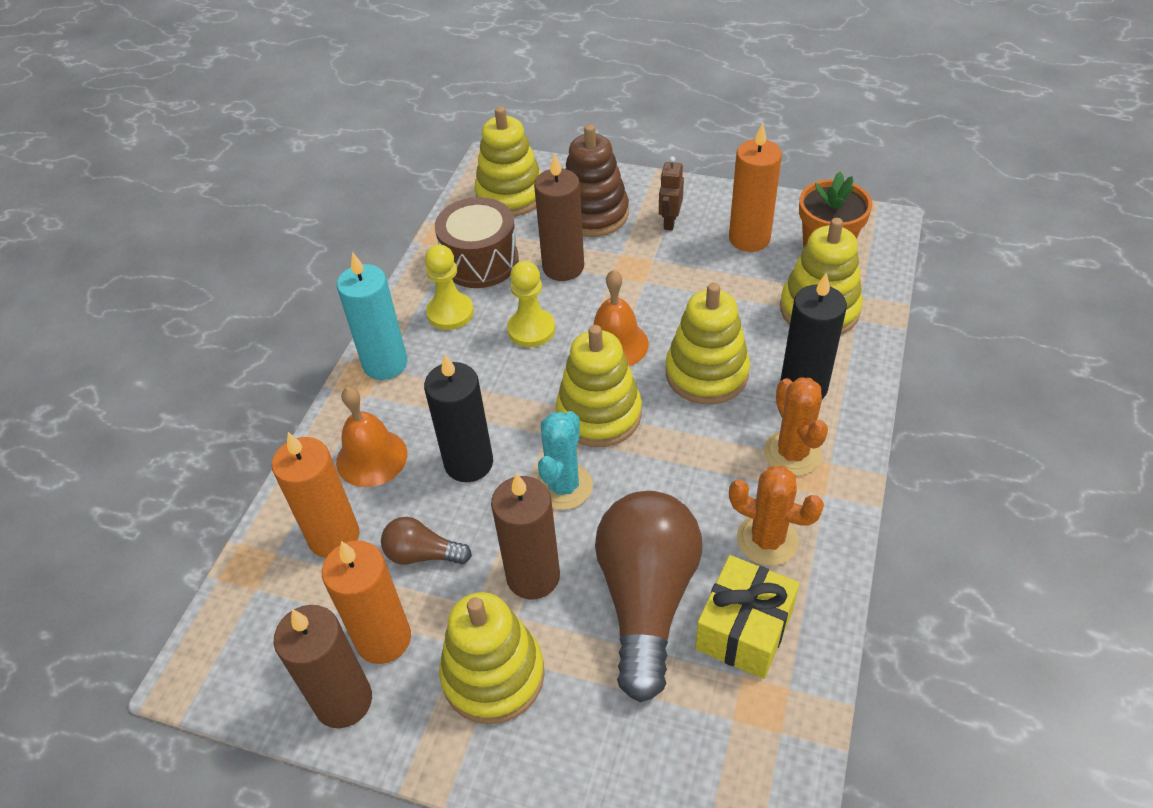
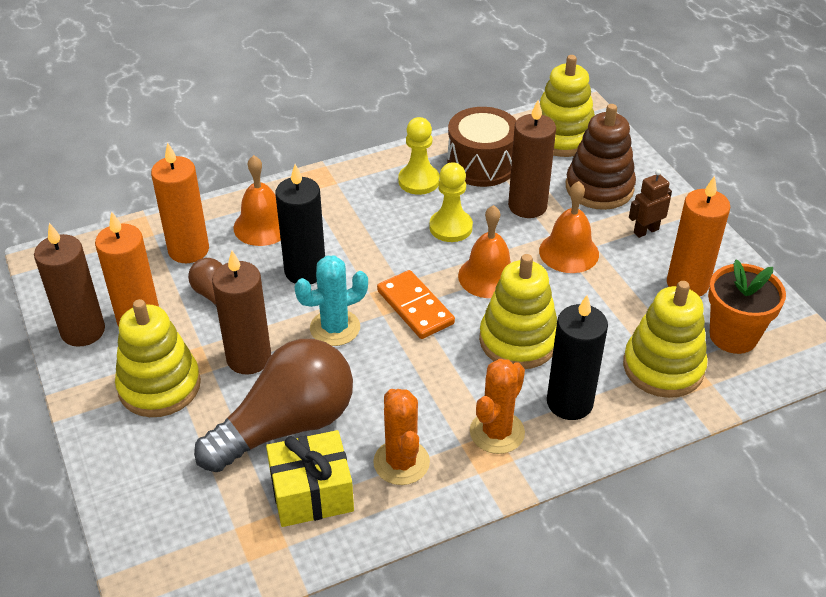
camera: 45 degrees right, 5 degrees down
turquoise candle [337,252,407,380] -> none
yellow stacking toy [556,325,642,447] -> orange domino [377,270,455,339]
none -> orange bell [539,181,599,273]

